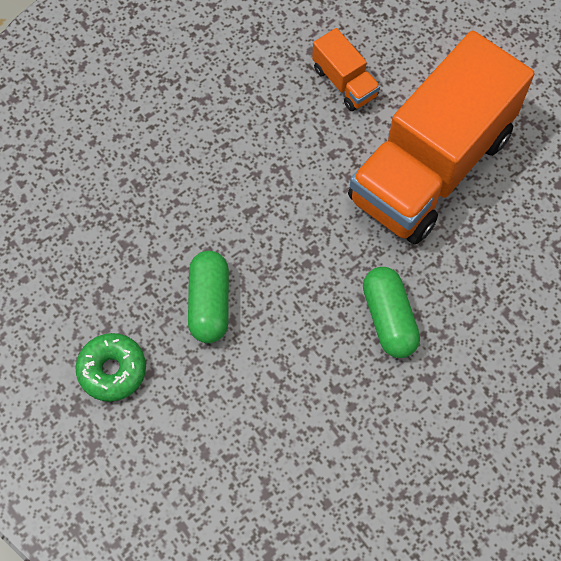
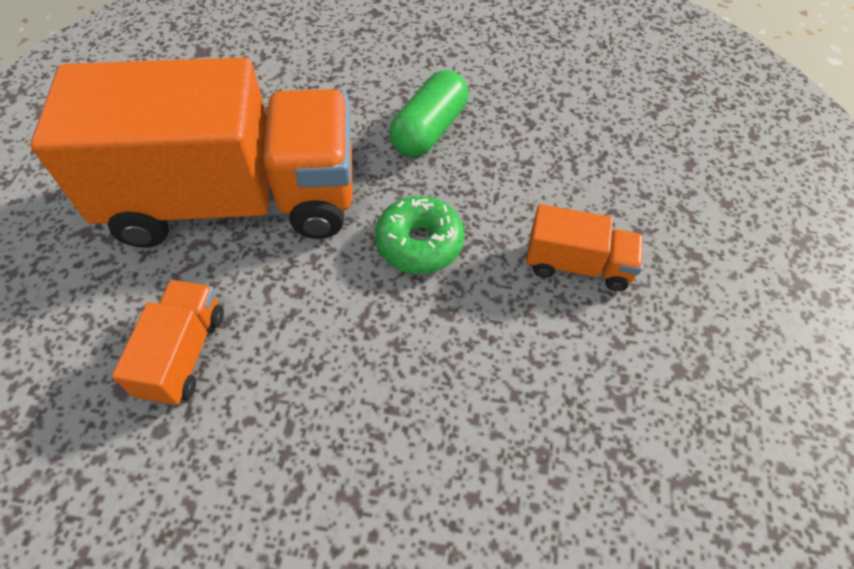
camera: 135 degrees left, 10 degrees down
green donut [75,333,146,402] -> green donut moved to [375,196,464,274]
green capsule [188,251,229,343] -> orange truck [526,204,644,291]

